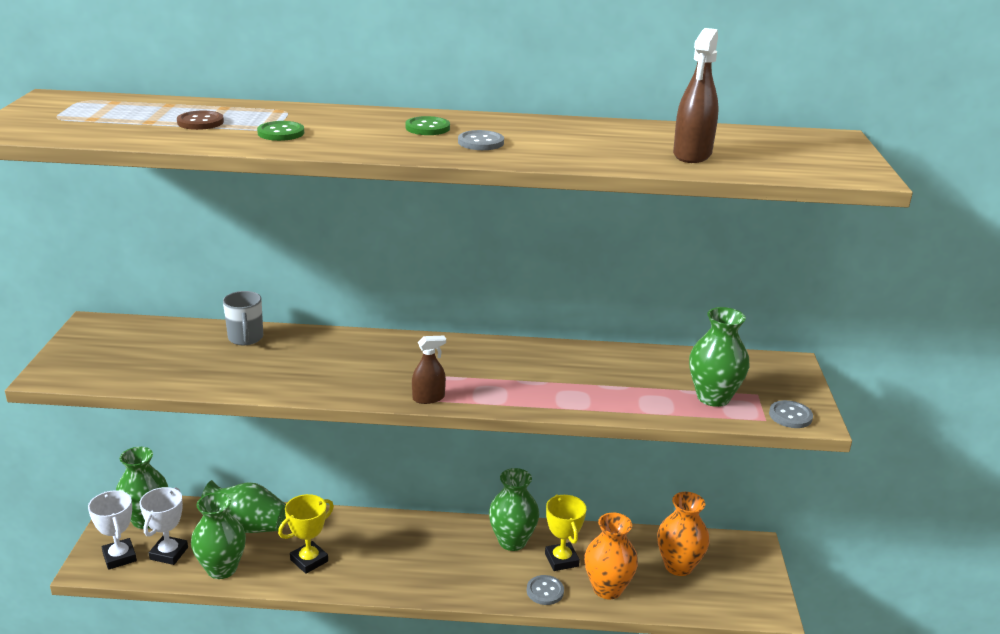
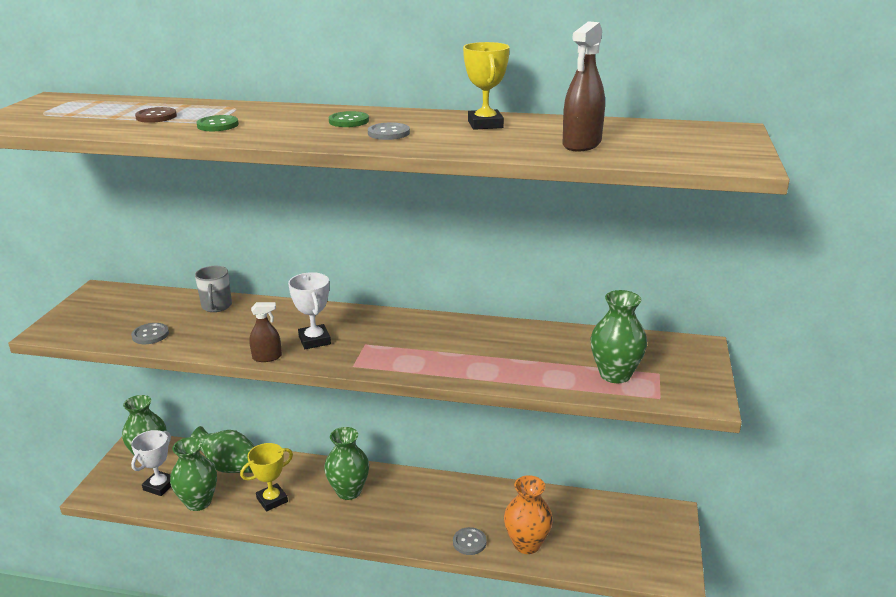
camera: 10 degrees right, 0 degrees up
white trophy [88,490,137,570] -> white trophy moved to [288,272,331,349]
brown spray bottle [412,336,446,404] -> brown spray bottle moved to [249,302,282,362]
green vase [489,468,539,551] -> green vase moved to [324,427,369,500]
yellow trophy [545,494,586,571] -> yellow trophy moved to [463,42,510,130]
orange vase [657,492,710,576] -> none
grey button [769,400,813,428] -> grey button moved to [131,323,169,344]

